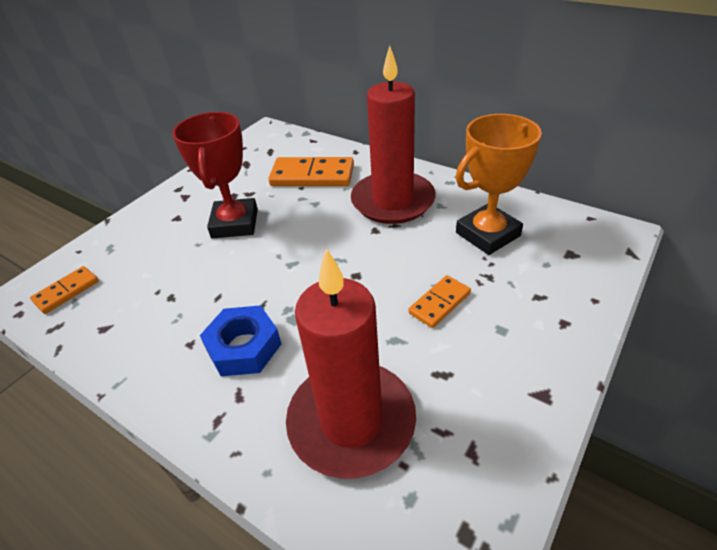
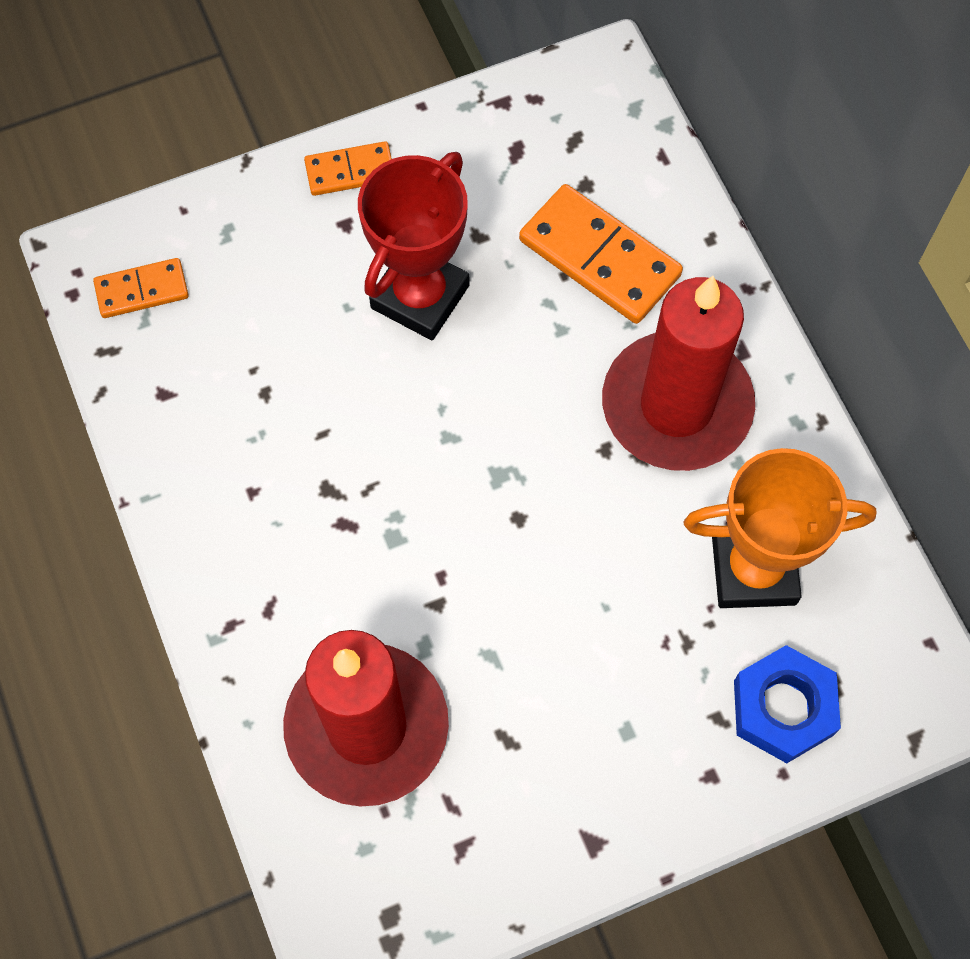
camera: 30 degrees right, 25 degrees up
blue nut [200,305,281,376] -> blue nut moved to [734,645,841,763]
orange domino [408,275,471,328] -> orange domino moved to [304,141,392,196]

